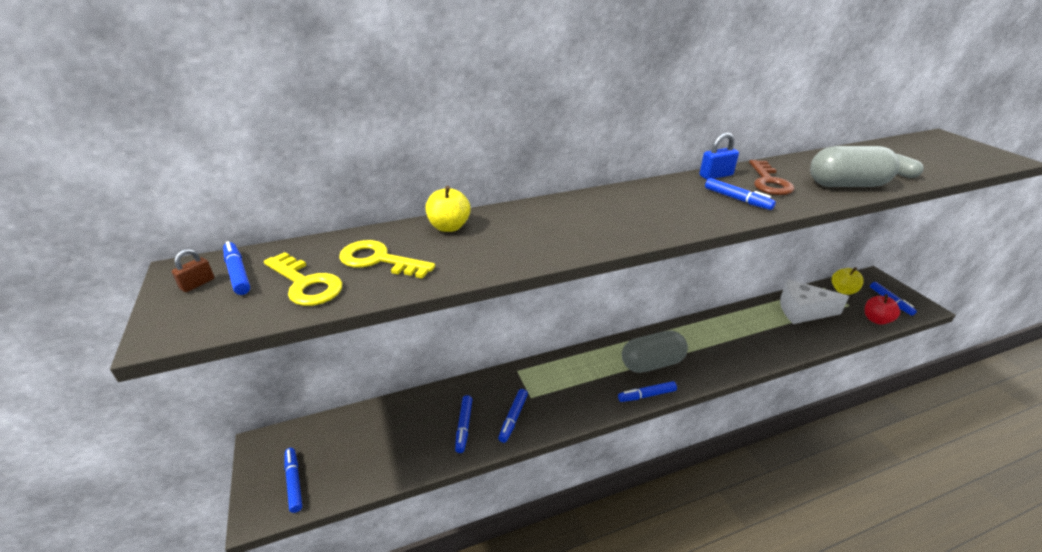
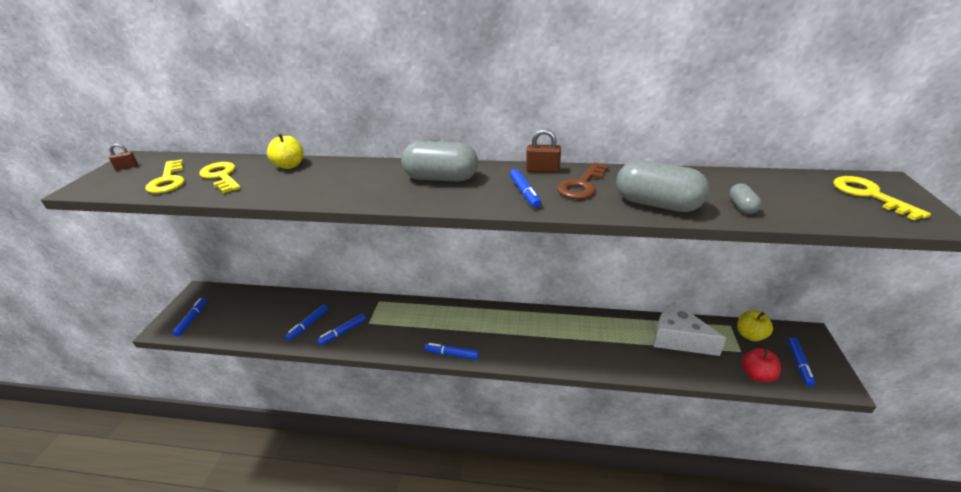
camera: 30 degrees right, 0 degrees up
blue marker [223,241,250,295] -> none
grey capsule [622,330,688,373] -> grey capsule moved to [401,141,478,181]
blue padlock [699,132,739,180] -> brown padlock [526,129,561,173]
none -> yellow key [833,176,931,220]

